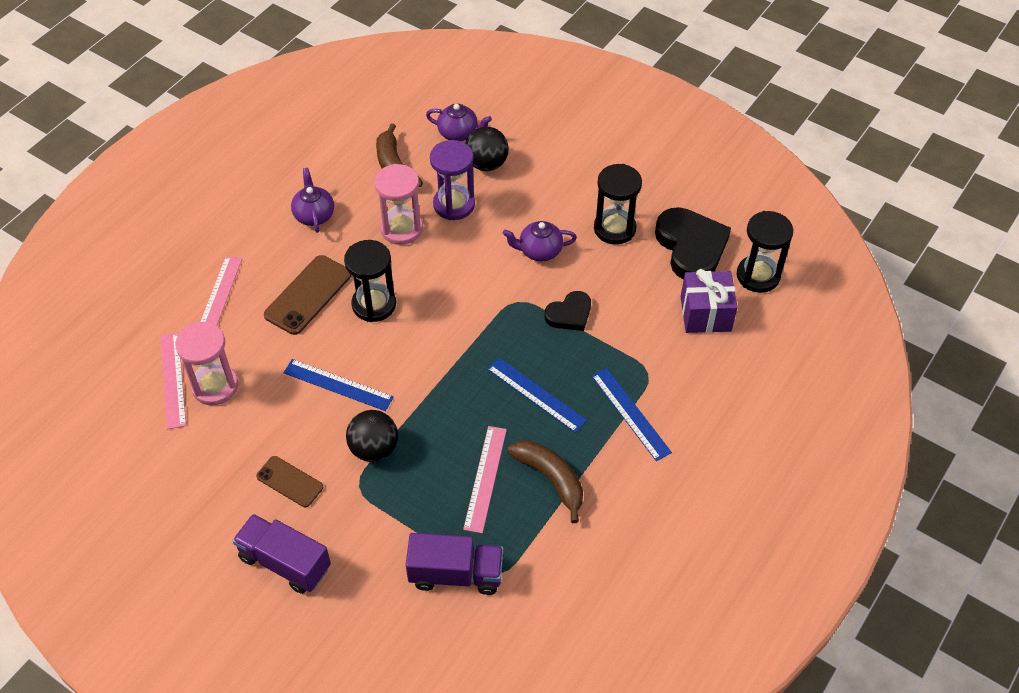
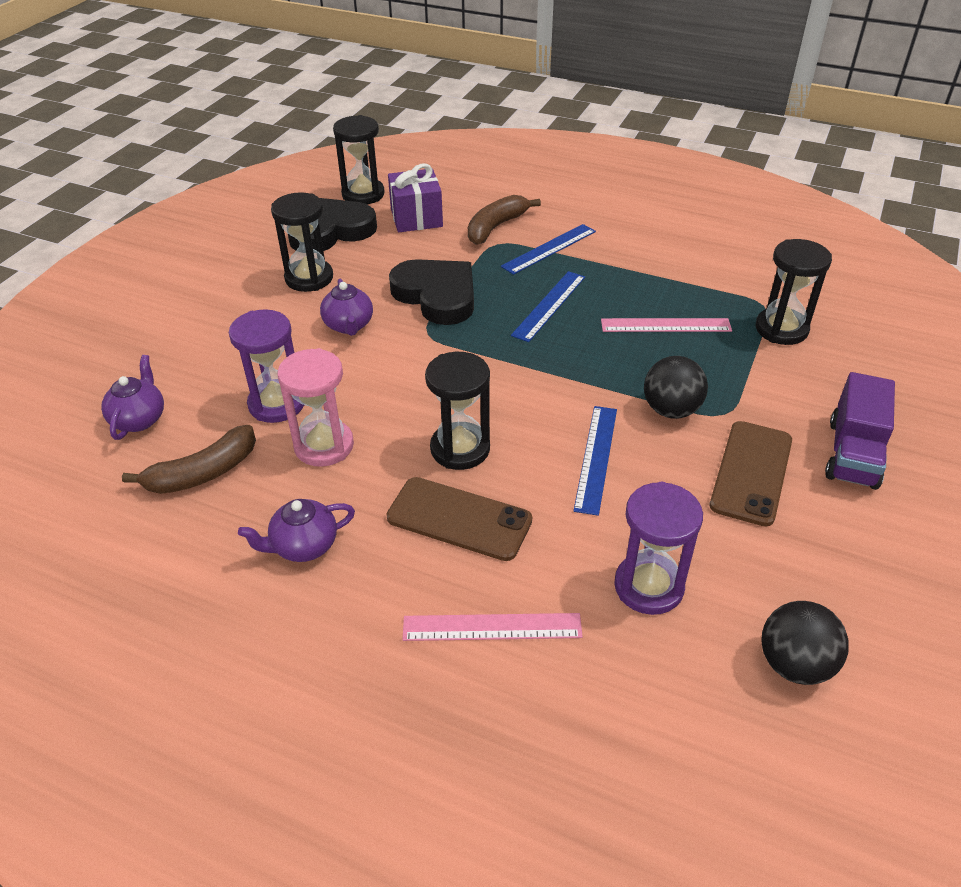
camera: 100 degrees left, 10 degrees down
pink ruler [160,333,186,429] -> none
pink hourglass [175,322,238,405] -> purple hourglass [614,482,703,615]
brown phone [256,456,323,507] -> brown phone [710,421,792,526], size x1.59
purple truck [406,533,503,595] -> black hourglass [756,239,832,345]
black ball [465,127,509,171] -> black ball moved to [761,601,849,685]
brown banana [508,440,583,523] -> brown banana moved to [468,195,541,245]
black heart [545,291,591,331] -> black heart [389,259,474,325], size x1.76

